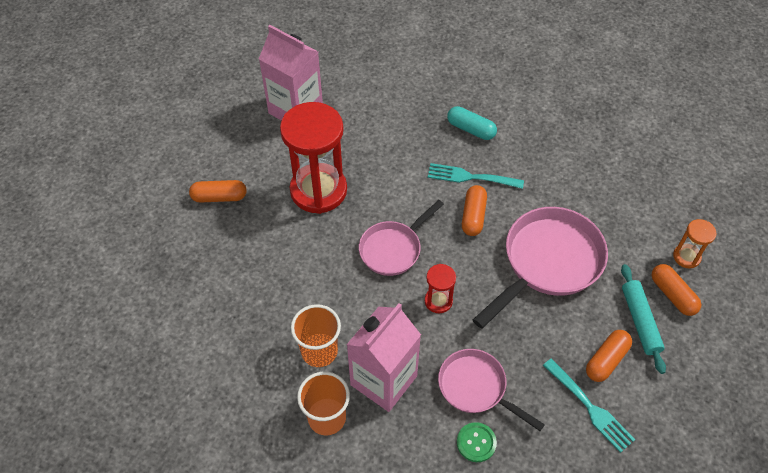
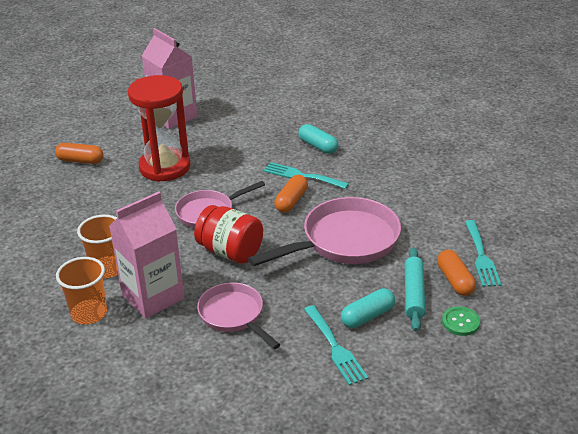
camera: 15 degrees right, 20 degrees down
red hourglass [425,264,456,313] -> red jar [194,205,263,264]
green button [457,422,497,462] -> green button moved to [442,306,480,336]
orange capsule [586,330,632,382] -> turquoise capsule [341,288,395,328]
orange hourglass [673,219,716,268] -> turquoise fork [465,220,502,287]

